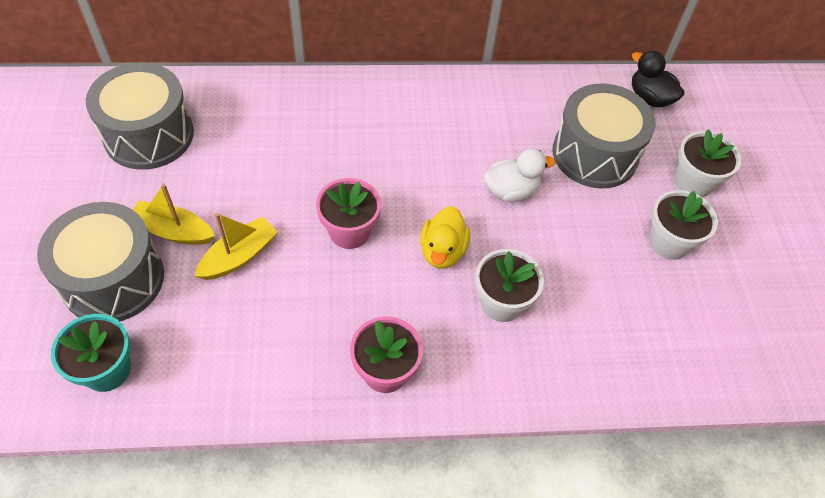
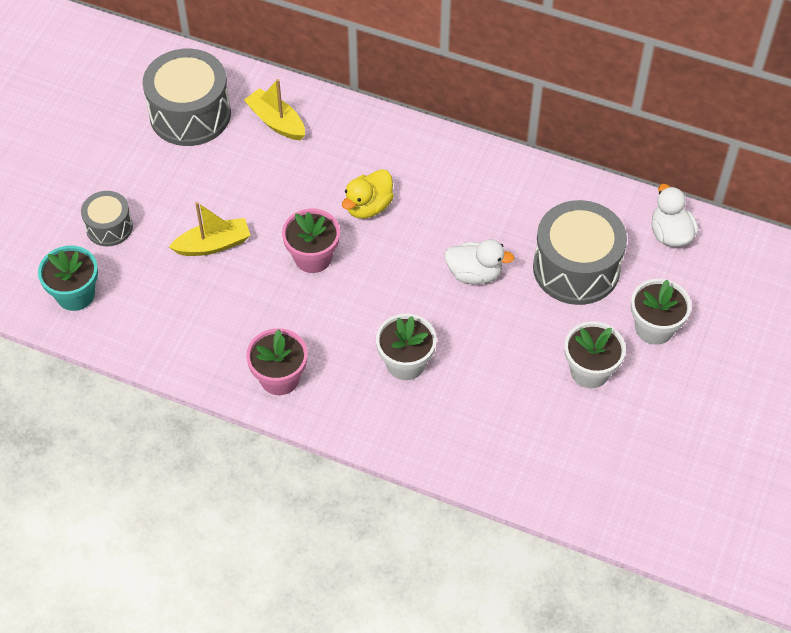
camera: 30 degrees right, 0 degrees up
grey drum [37,202,164,321] -> grey drum [81,191,133,246], size x0.55
yellow boat [133,184,215,245] -> yellow boat moved to [244,79,305,140]
yellow duck [420,206,470,269] -> yellow duck moved to [342,169,394,219]
black duck [632,51,685,107] -> white duck [651,184,698,247]

